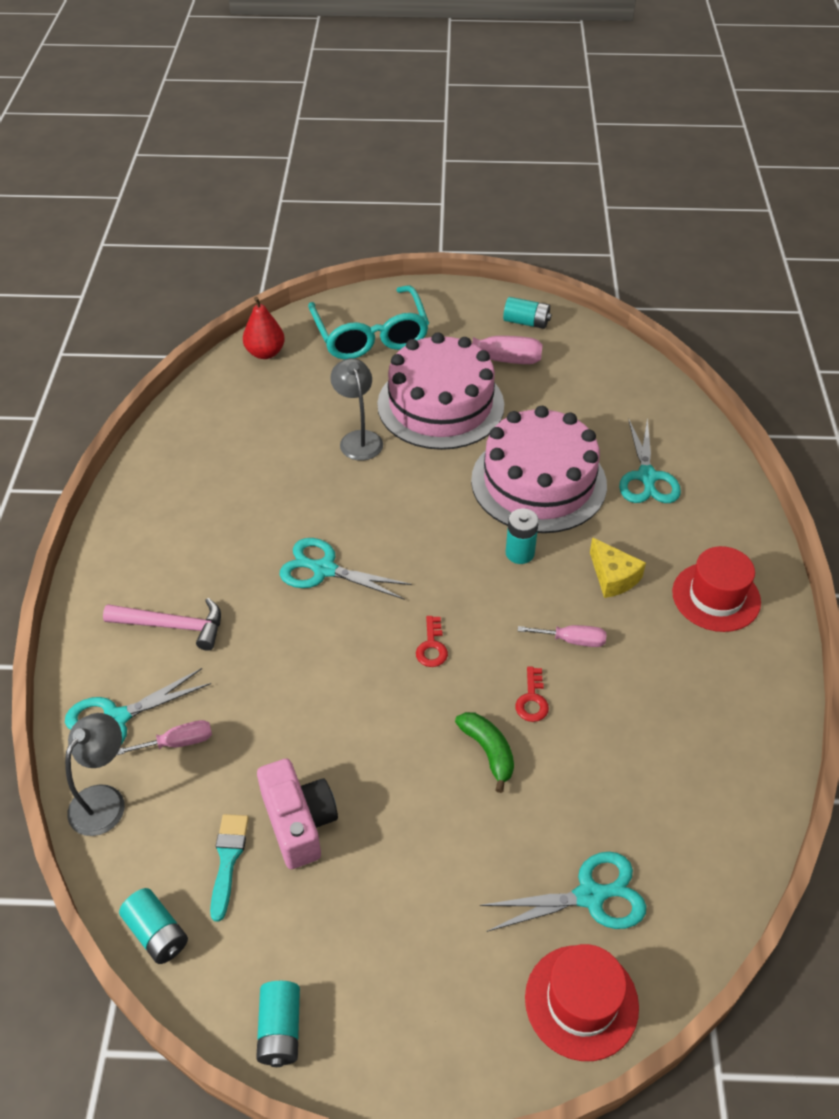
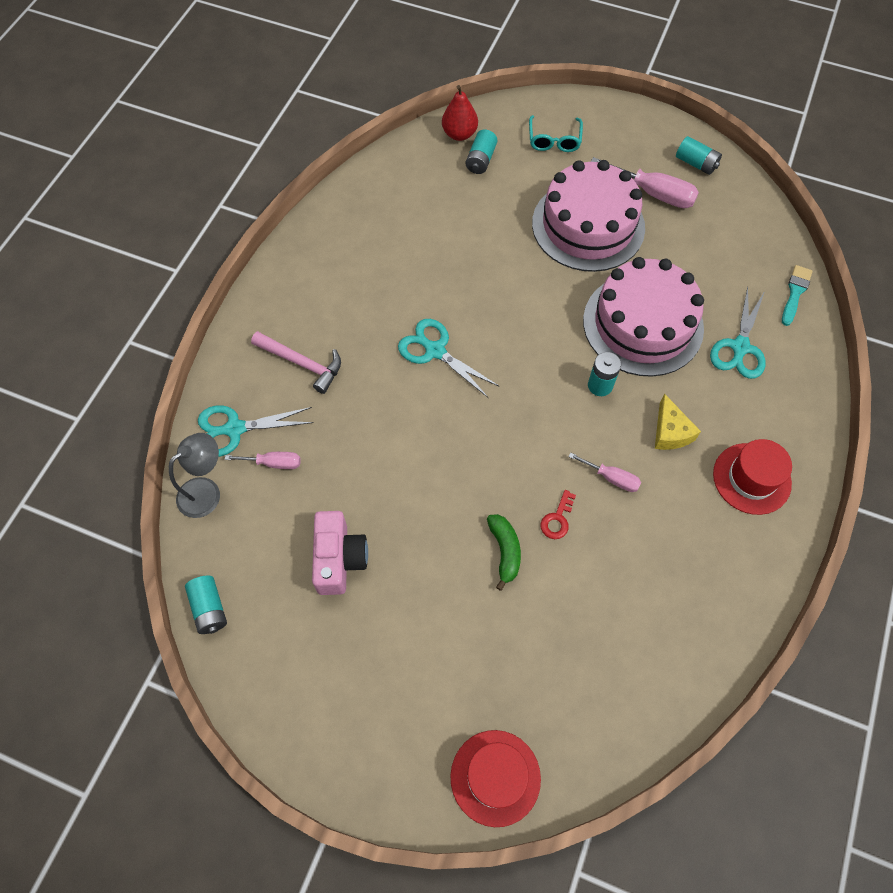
camera: 20 degrees right, 15 degrees up
turquoise brush [210,814,249,922] -> turquoise brush moved to [782,265,813,326]
turquoise battery [256,981,300,1067] -> turquoise battery moved to [465,130,497,174]
turquoise glasses [308,285,429,359] -> turquoise glasses [529,115,583,152], size x0.54
grey lamp [330,358,383,461] -> none
red key [416,616,448,667] -> none
turquoise scissors [479,852,646,932] -> none

